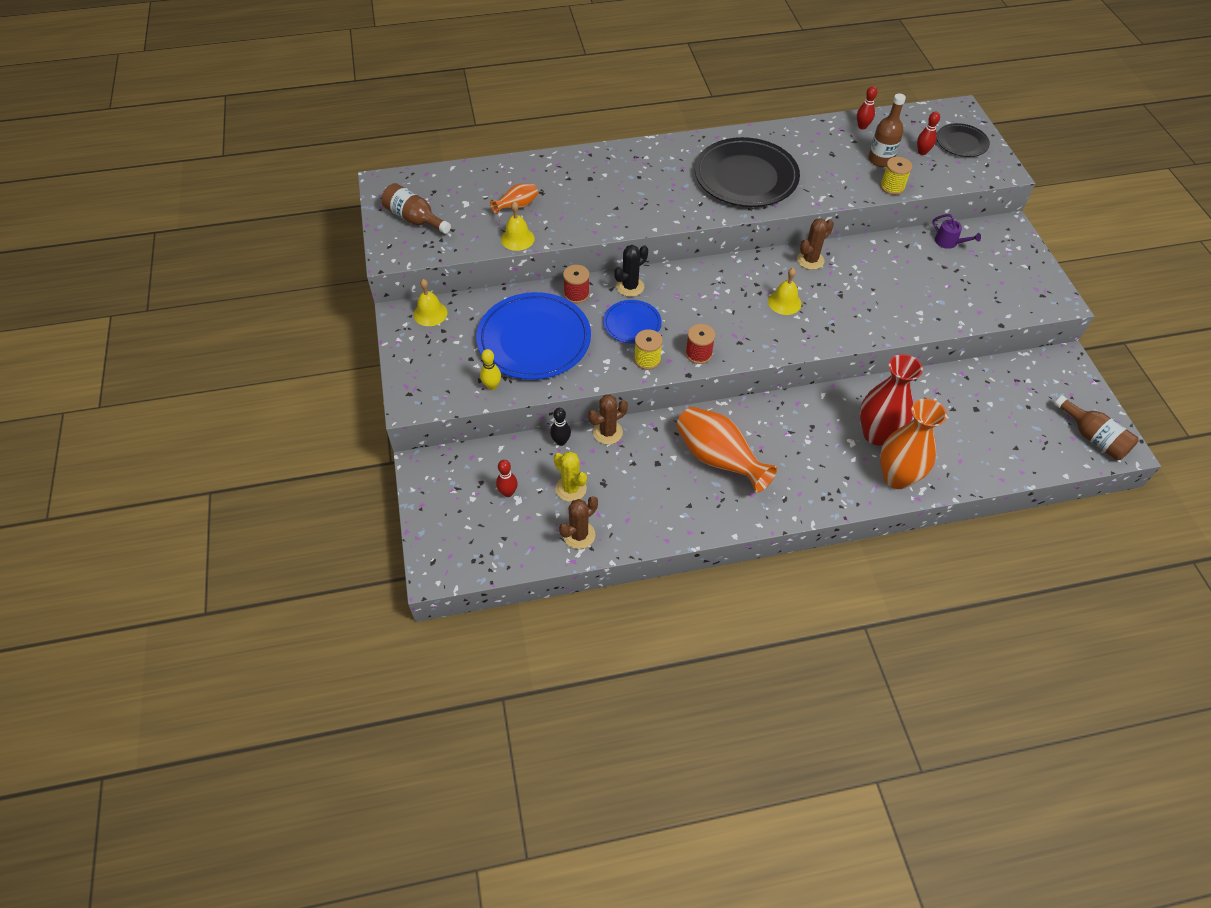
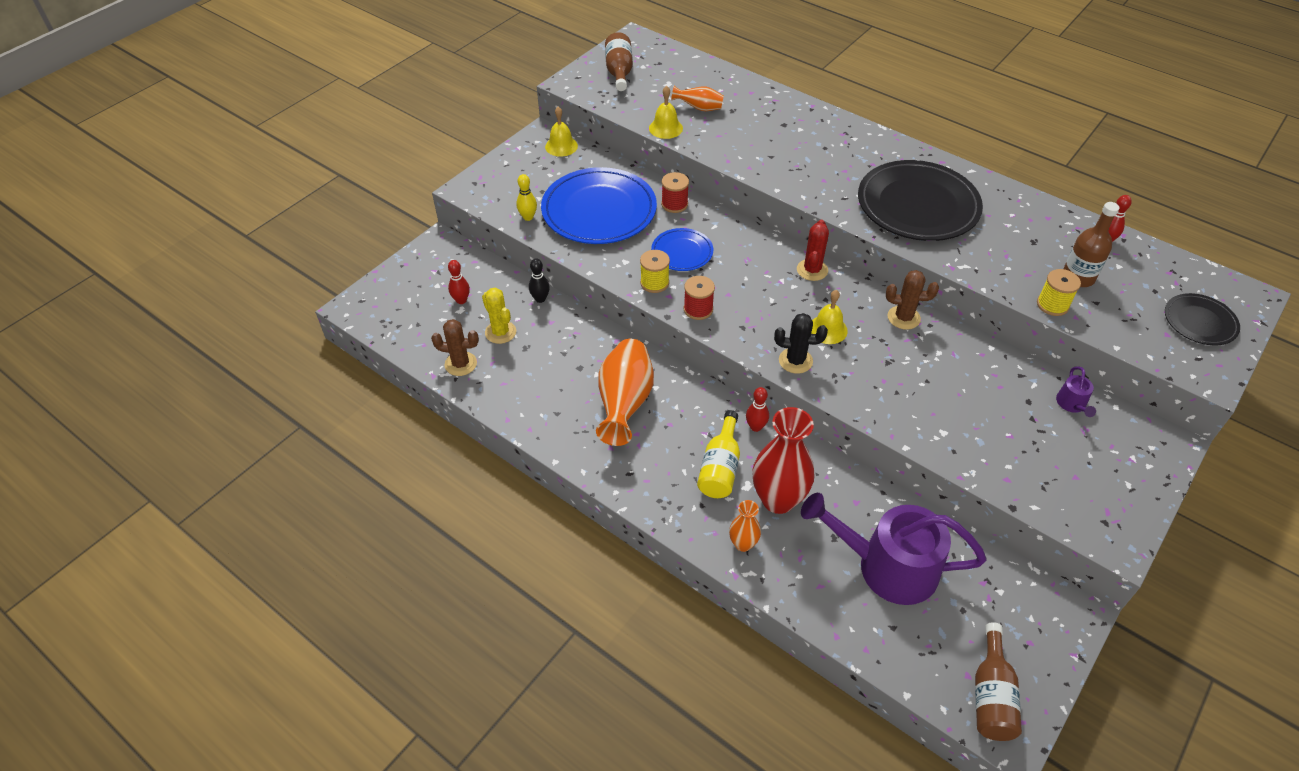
camera: 50 degrees right, 5 degrees down
yellow cactus [554,451,587,502] -> yellow cactus turned 45 degrees counterclockwise [482,287,516,344]
brown cactus [588,394,628,444] -> none
black cactus [614,245,648,297] -> black cactus moved to [774,313,828,374]
orange vase [880,399,947,489] -> orange vase [729,500,761,552], size x0.51
red bowling pin [917,111,940,155] -> red bowling pin moved to [746,387,769,432]
none -> yellow bottle [697,410,740,498]
none -> red cactus [797,220,829,281]
none -> purple watering can [801,493,986,605]

